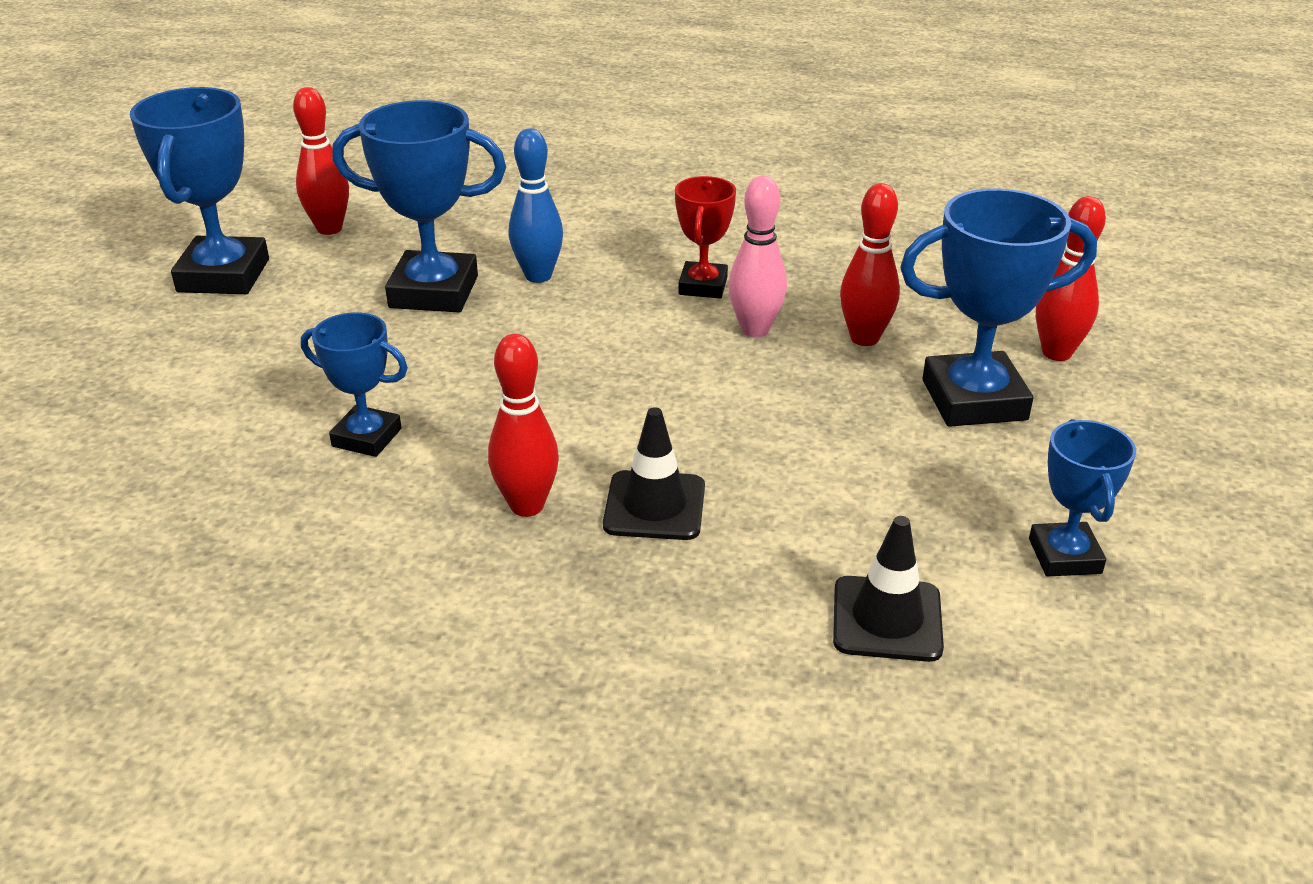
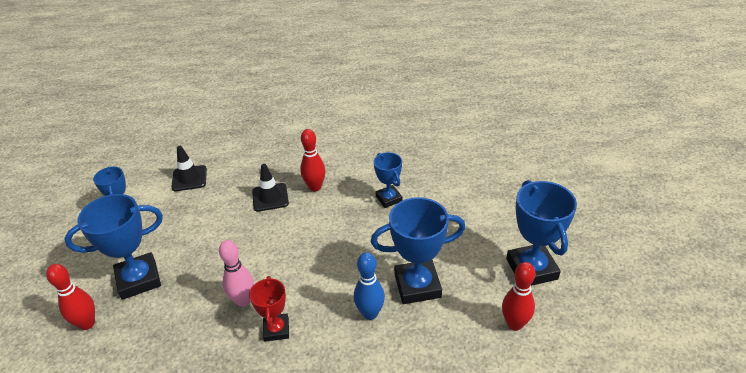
camera: 165 degrees right, 5 degrees up
blue trophy [301,312,408,457] -> blue trophy turned 60 degrees clockwise [374,152,402,208]
red bowling pin [840,183,900,346] -> none

